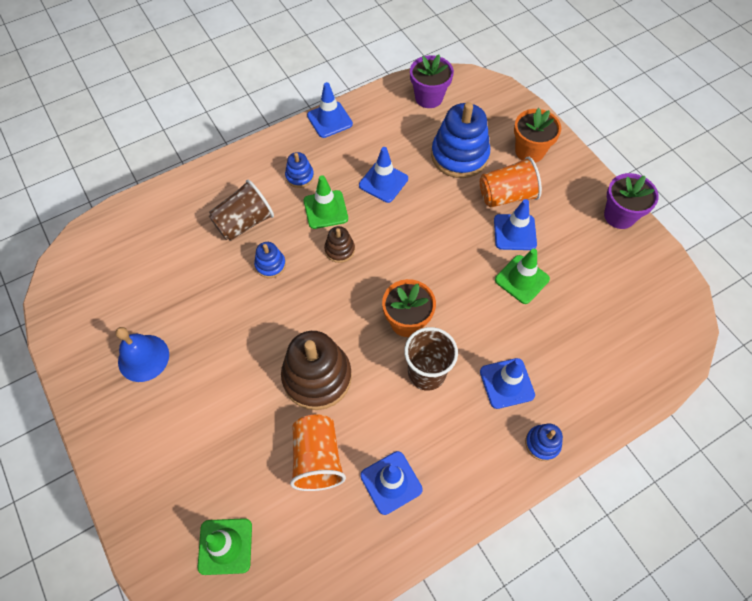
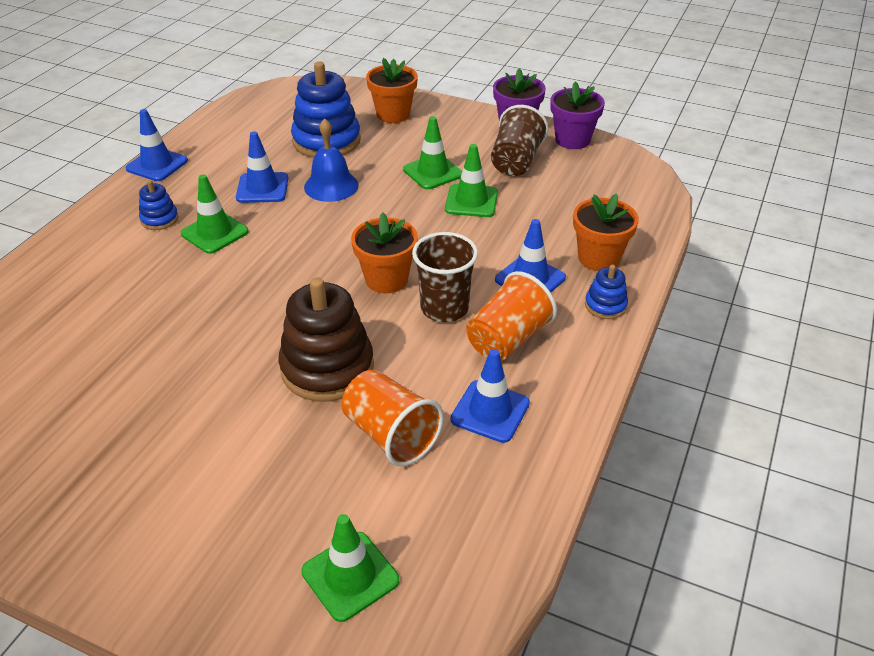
camera: 35 degrees left, 20 degrees down
blue bell [115,327,169,382] -> blue bell moved to [304,118,359,202]
brown cup [209,180,274,241] -> brown cup moved to [491,105,549,176]
blue stacking toy [254,242,286,278] -> none
brown stacking toy [324,226,355,263] -> none
purple flower pot [410,55,454,108] -> purple flower pot moved to [550,81,605,149]
orange cup [480,157,542,207] -> orange cup moved to [466,271,557,361]
blue traffic cone [494,199,537,250] -> green traffic cone [403,116,462,190]
none -> orange flower pot [573,193,639,271]

